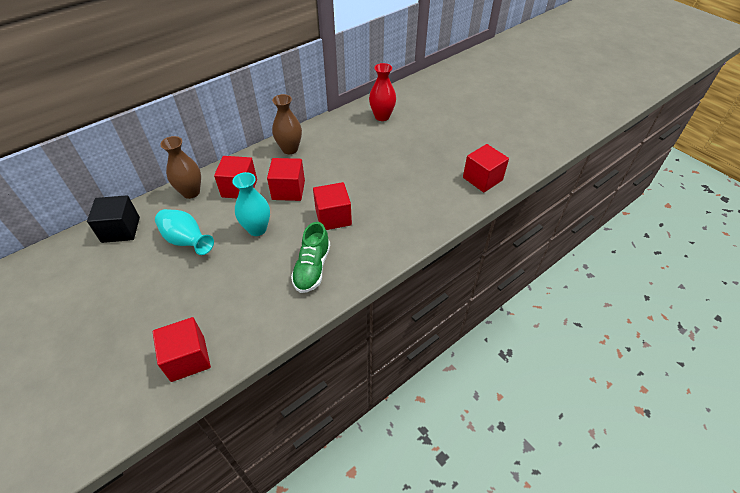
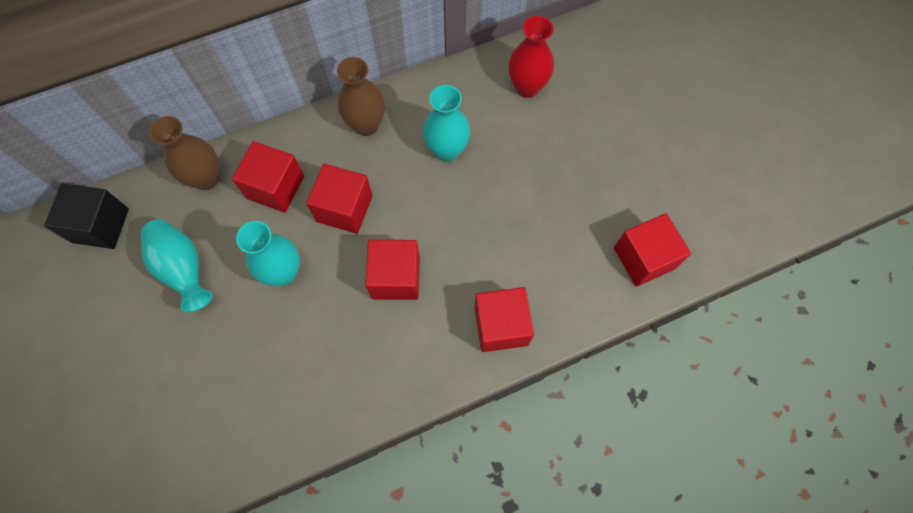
camera: 15 degrees right, 20 degrees up
red cube [153,317,211,382] -> red cube moved to [474,287,534,352]
green shoe [291,222,330,293] -> none
none -> turquoise vase [423,85,470,162]

